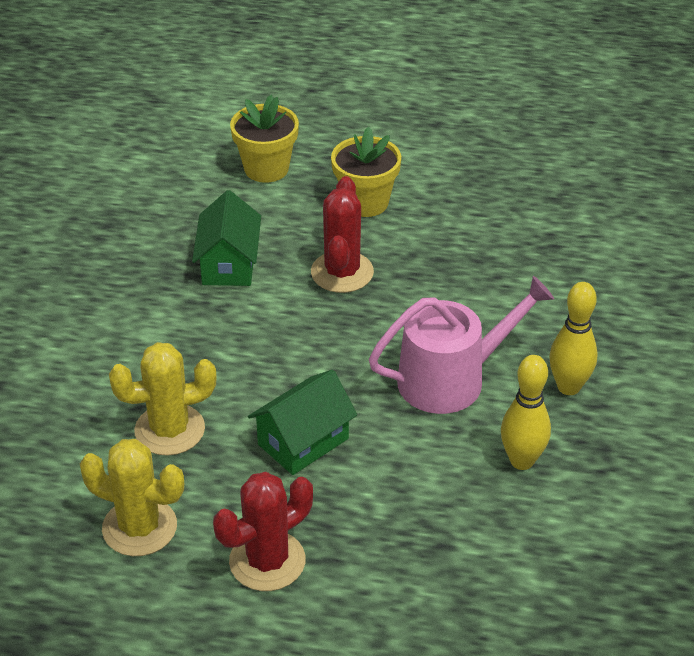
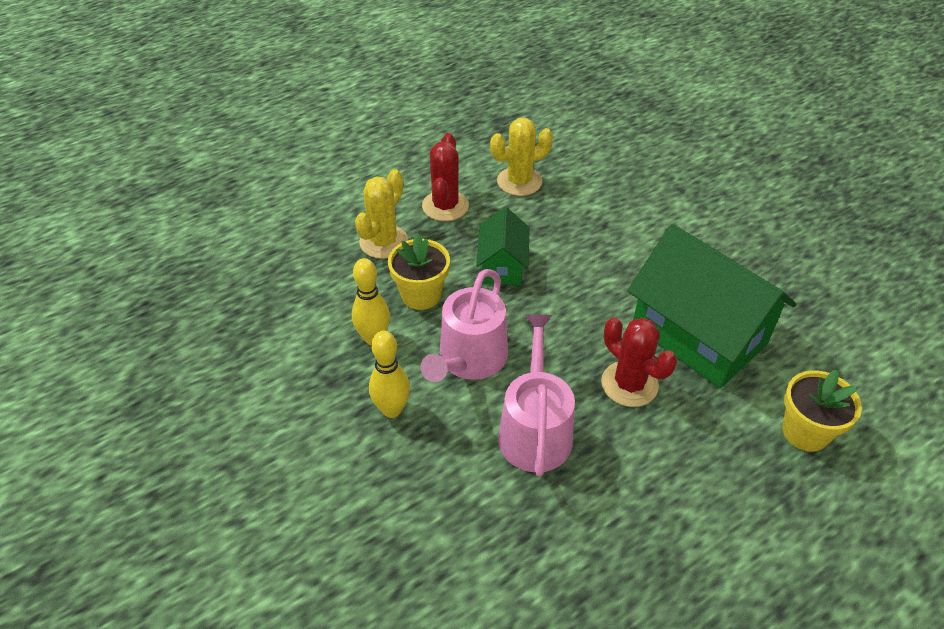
camera: 135 degrees right, 5 degrees up
yellow cactus [109,342,217,456] -> yellow cactus moved to [355,169,408,259]
green house [192,190,261,286] -> green house [628,224,796,388], size x1.92
yellow flower pot [331,127,401,217] -> yellow flower pot moved to [388,233,450,310]
none -> pink watering can [498,315,575,477]

